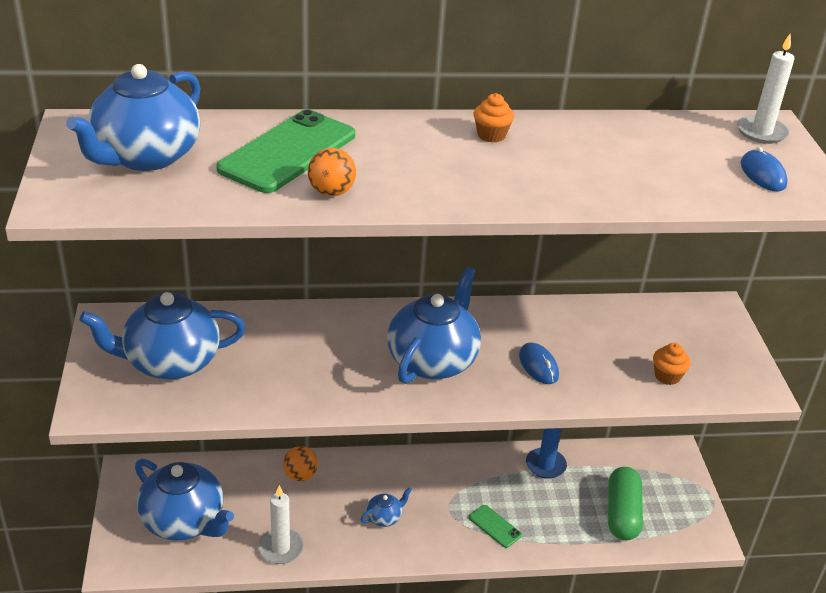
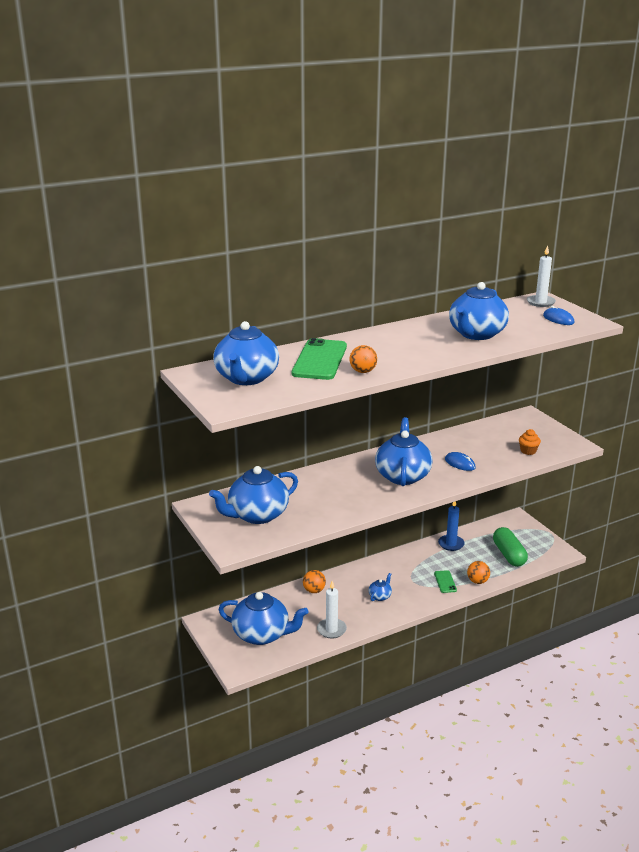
camera: 20 degrees left, 10 degrees down
green phone [469,505,522,548] -> green phone turned 60 degrees clockwise [434,570,457,593]
orange cupcake [474,93,514,143] -> none
none -> blue teapot [449,282,509,340]
none -> orange ball [467,561,490,584]

